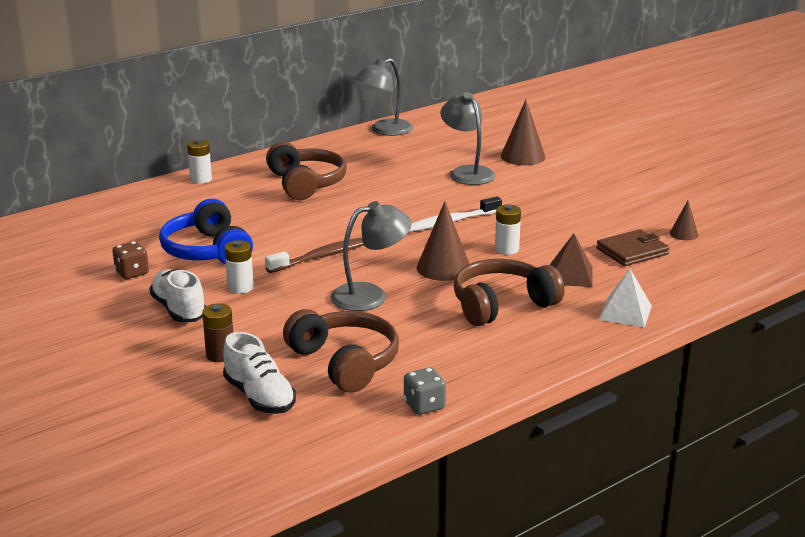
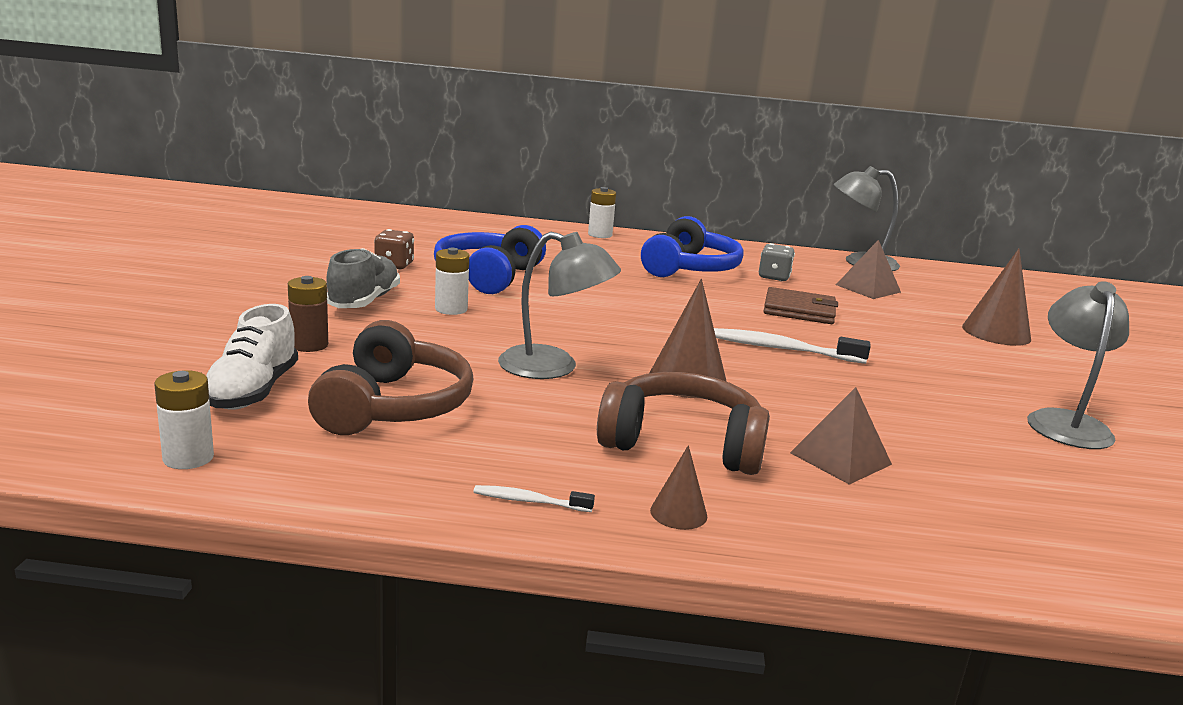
camera: 40 degrees right, 5 degrees down
white shoe [149,269,206,322] -> grey shoe [327,248,400,308]
brown toothbrush [265,238,364,273] -> none
brown headphones [266,142,347,200] -> blue headphones [641,216,744,277]
grey dice [404,367,446,415] -> grey dice moved to [759,243,795,281]
grey lamp [440,92,496,185] -> grey lamp moved to [1027,281,1129,449]
white battery [495,205,521,255] -> white battery moved to [154,370,214,469]
brown wallet [596,229,670,266] -> brown wallet moved to [764,287,838,324]
white pyramid [599,269,652,328] -> none
brown cone [670,201,698,240] -> brown cone moved to [650,445,708,530]
none -> white toothbrush [474,485,595,512]
none -> brown pyramid [836,240,901,299]

